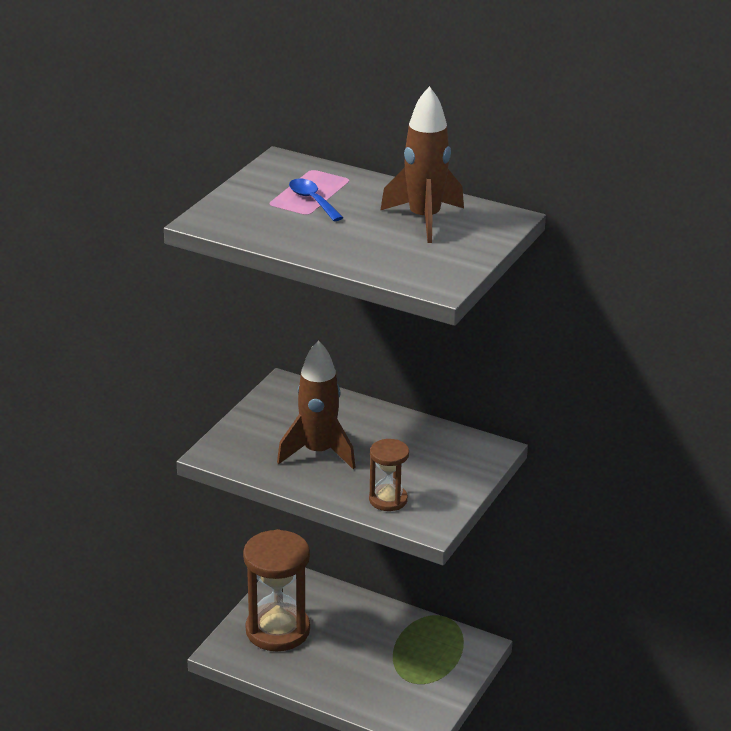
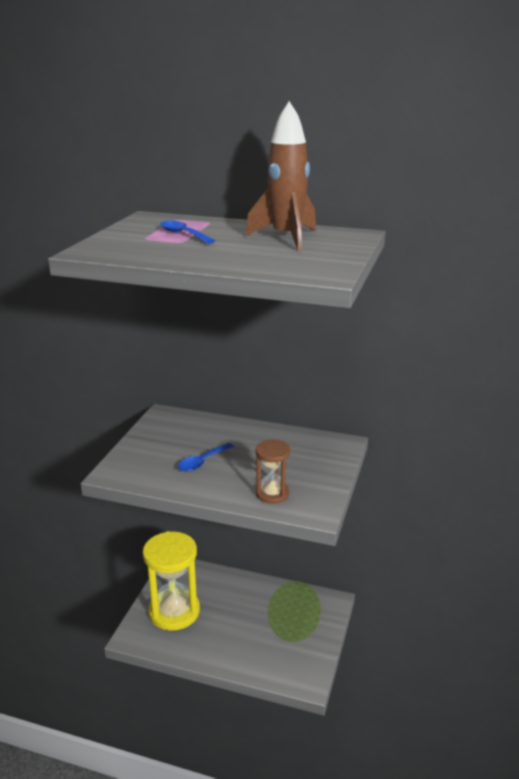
camera: 10 degrees left, 5 degrees down
brown hourglass [243,529,310,651] -> yellow hourglass [143,531,200,631]
brown rocket [277,340,355,469] -> blue spoon [178,443,234,472]

